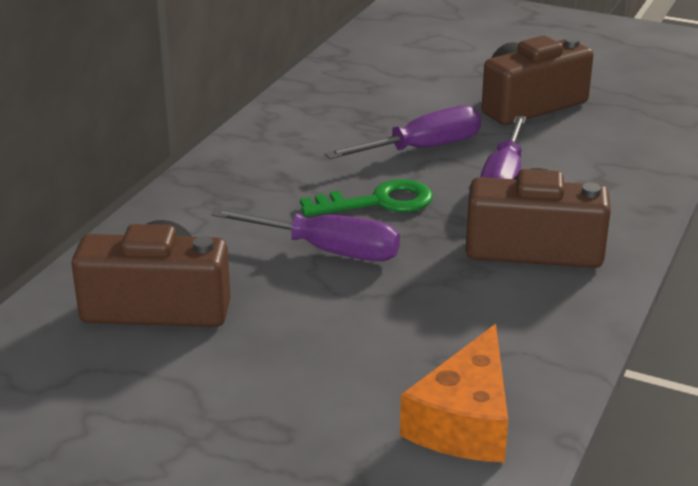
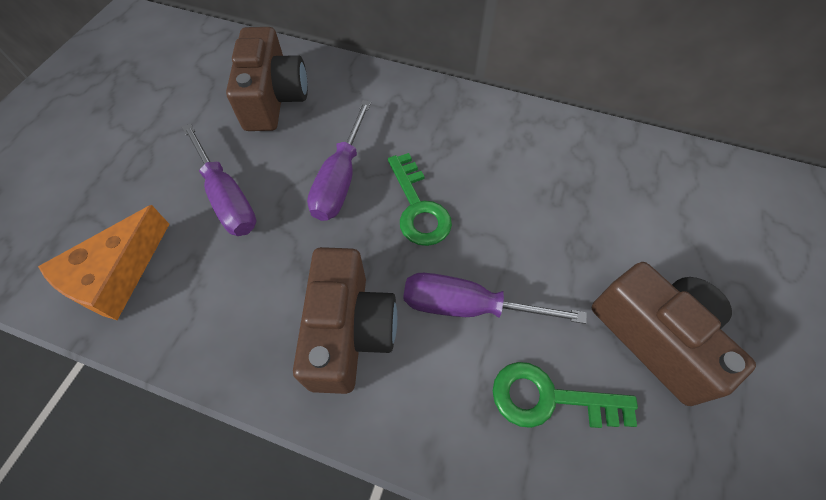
camera: 85 degrees right, 30 degrees up
purple screwdriver [325,105,481,159] -> purple screwdriver moved to [182,123,257,236]
orange cheese [400,324,508,463] -> orange cheese turned 75 degrees counterclockwise [38,205,169,320]
none -> green key [493,362,638,428]

